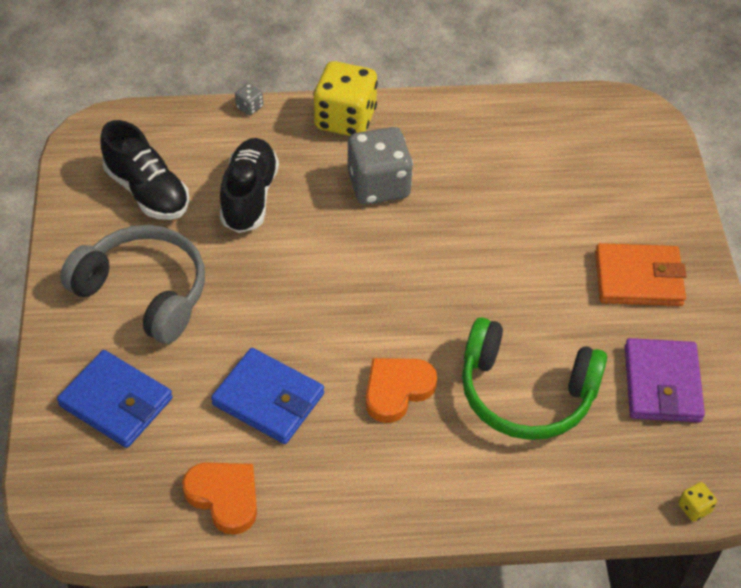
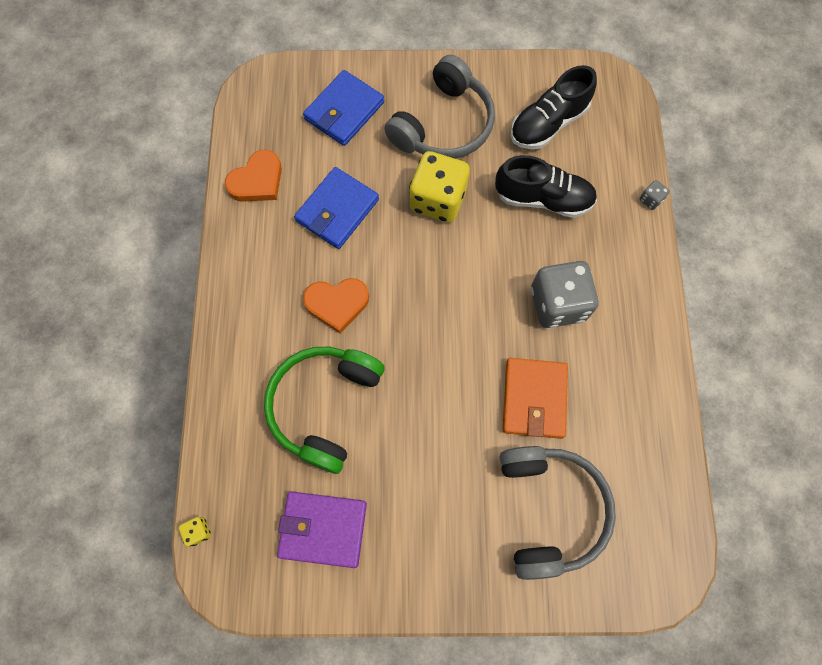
camera: 95 degrees right, 20 degrees up
yellow dice [313,61,378,136] -> yellow dice moved to [409,151,470,223]
orange heart [366,358,437,423] -> orange heart turned 120 degrees clockwise [303,278,369,333]
orange wallet [595,243,687,306] -> orange wallet moved to [503,358,568,439]
none -> grey headphones [500,446,616,580]

